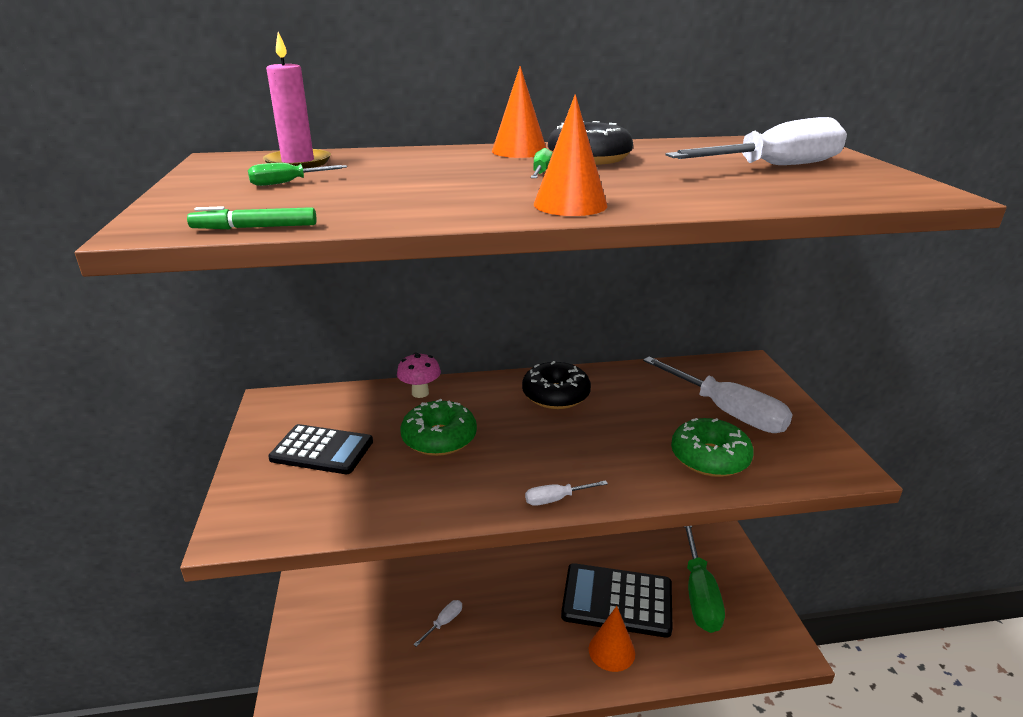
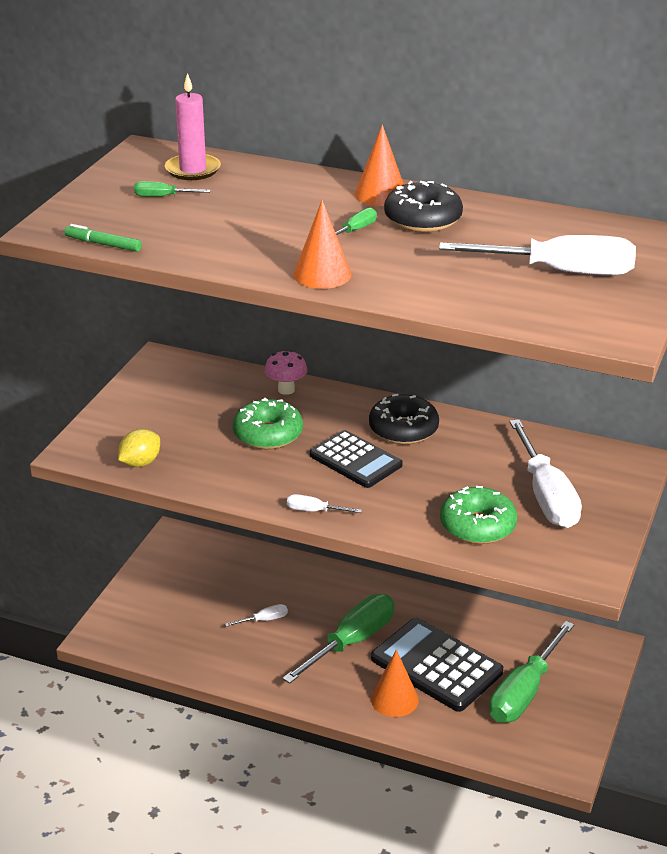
camera: 30 degrees right, 5 degrees up
black calculator [268,424,373,474] -> black calculator moved to [309,430,402,488]
none -> yellow lemon [118,429,160,467]
none -> green screwdriver [282,594,394,684]

